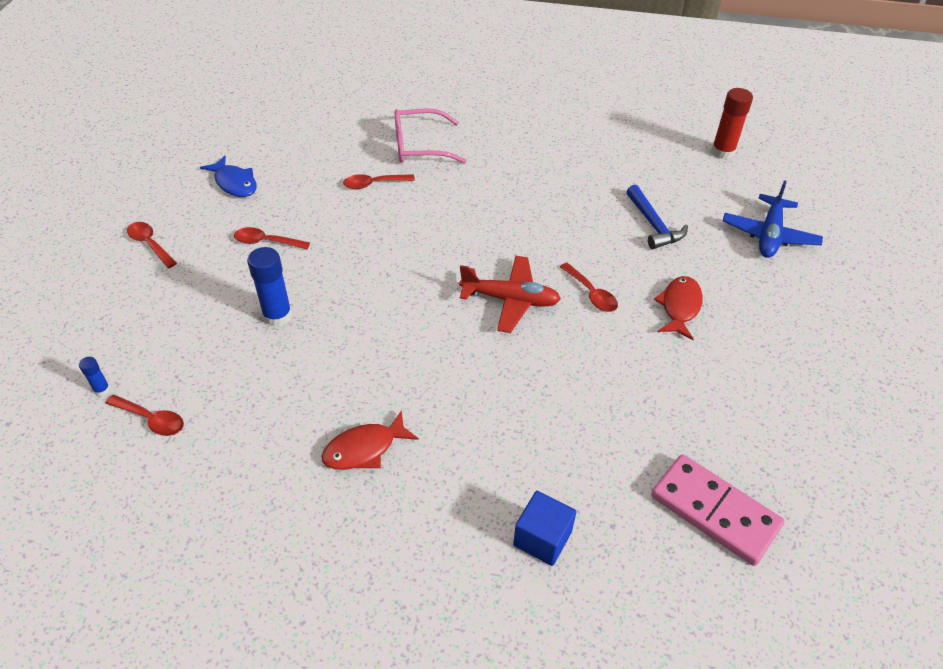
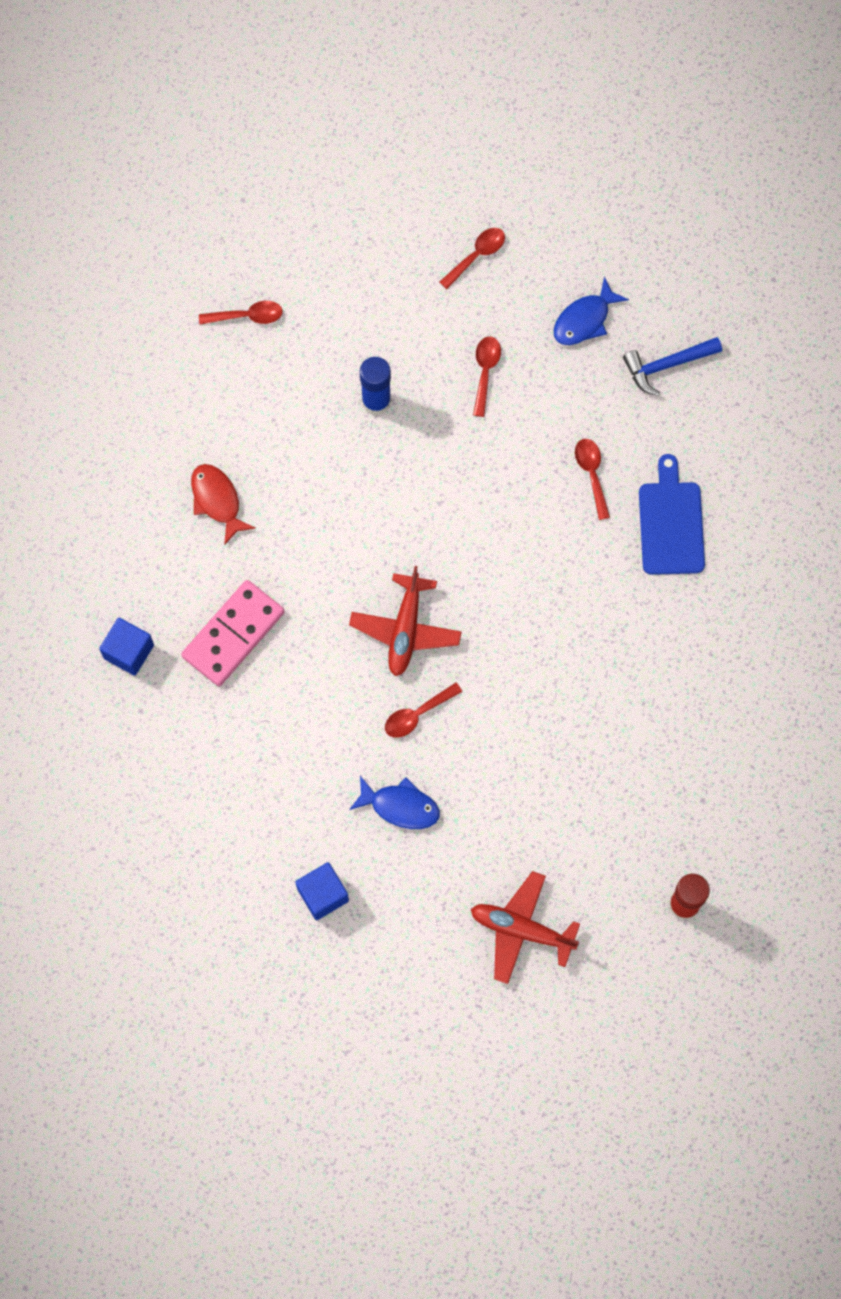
camera: 90 degrees right, 25 degrees up
blue glue stick [79,357,110,396] -> none
red spoon [106,395,184,436] -> red spoon turned 120 degrees counterclockwise [199,301,283,325]
pink glasses [394,108,467,163] -> blue cutting board [639,454,705,575]
blue hammer [626,185,688,249] -> blue hammer moved to [623,337,722,396]
pink domino [651,454,784,566] -> pink domino moved to [181,580,285,686]
red fish [654,276,703,340] -> blue fish [349,776,440,829]
blue plane [723,180,823,258] -> red plane [471,871,580,984]
none -> blue cube [295,862,349,920]

